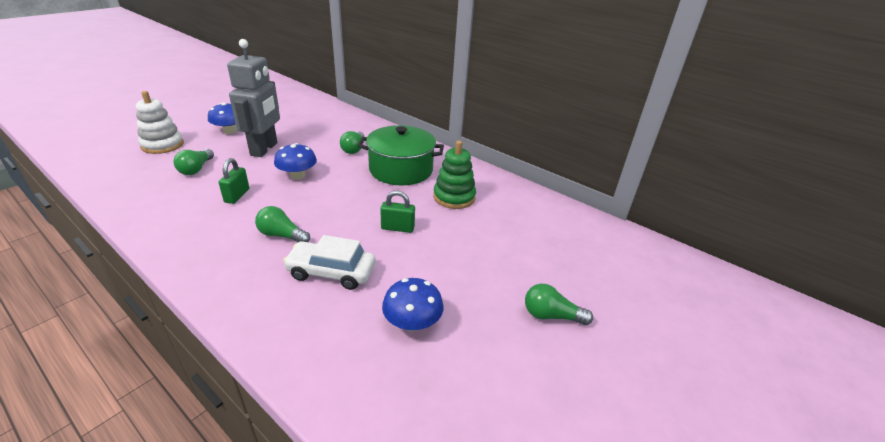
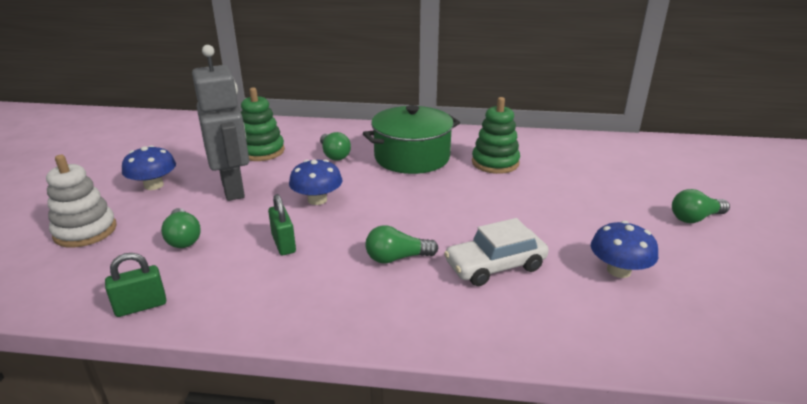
camera: 30 degrees left, 5 degrees down
green padlock [380,191,415,233] -> green padlock moved to [105,253,166,317]
none -> green stacking toy [241,87,285,161]

